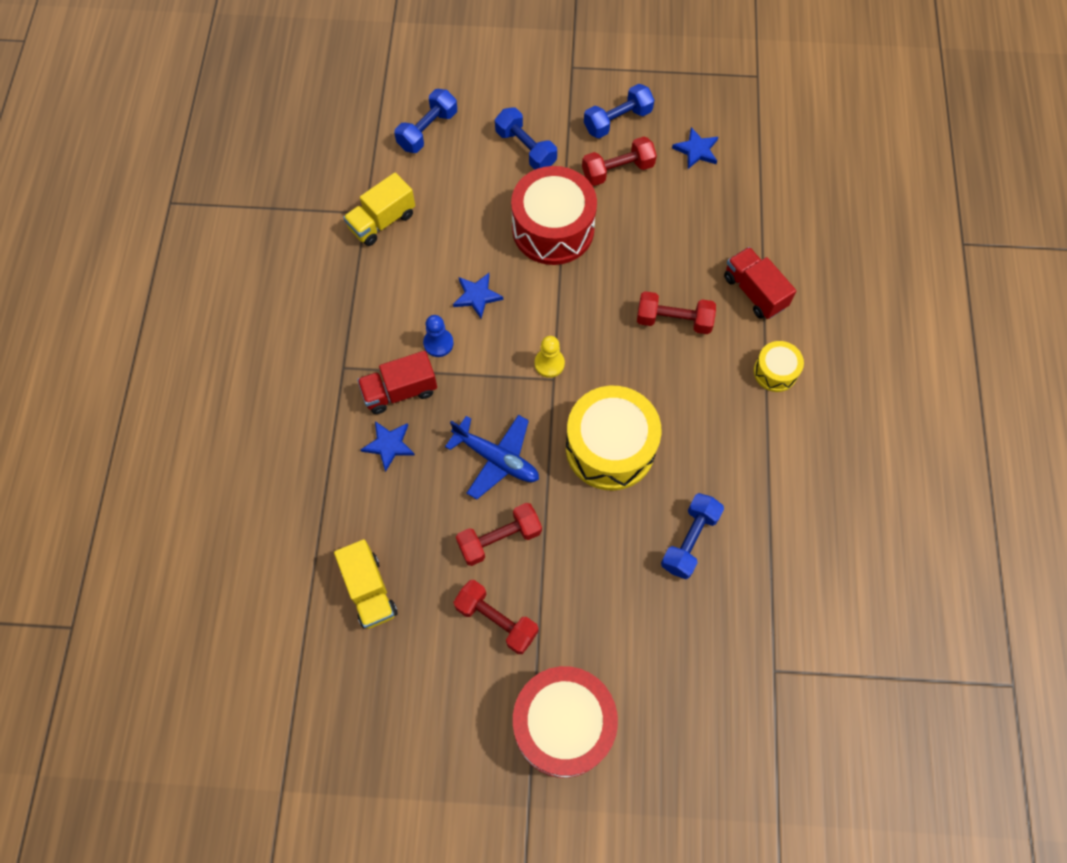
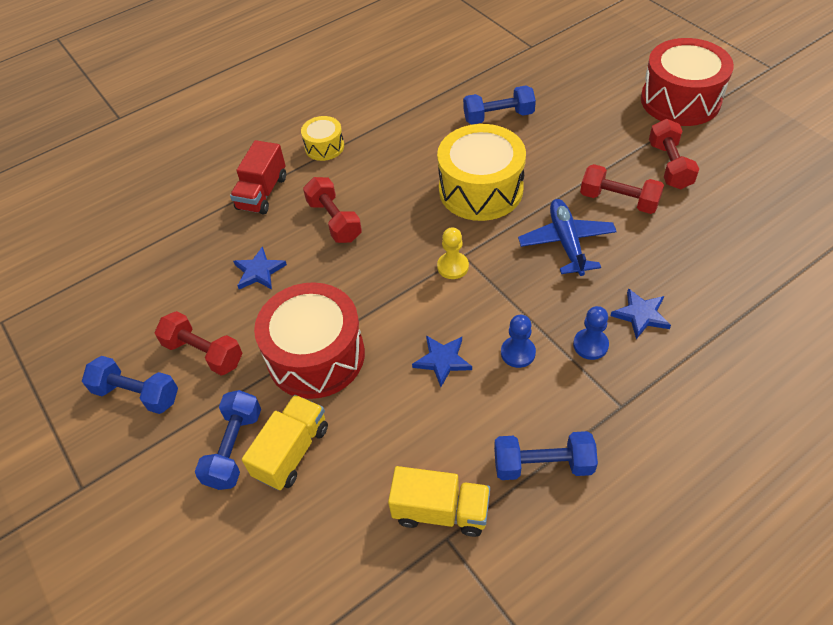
camera: 125 degrees left, 15 degrees down
yellow truck [334,539,398,629] -> yellow truck moved to [242,395,328,490]
red truck [357,351,437,414] -> blue pawn [573,306,609,360]
blue dumbbell [394,89,457,153] -> blue dumbbell moved to [494,431,598,480]
blue star [672,127,718,169] -> blue star moved to [233,246,287,289]

